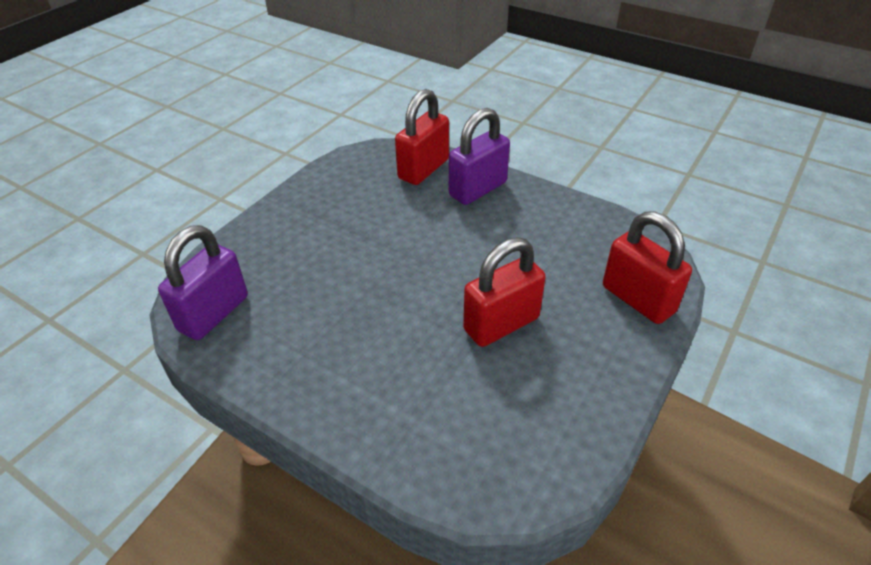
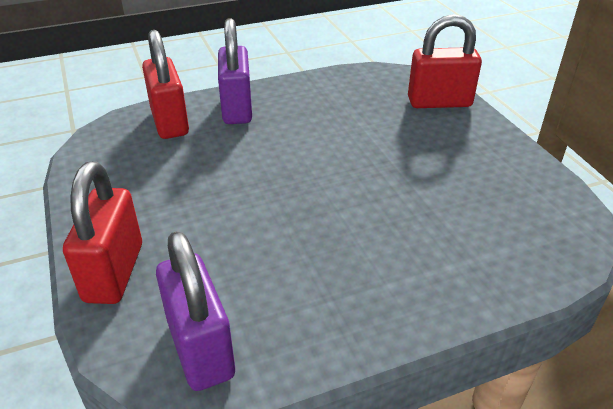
camera: 55 degrees left, 5 degrees down
red padlock [463,237,546,347] -> red padlock moved to [63,162,142,304]

